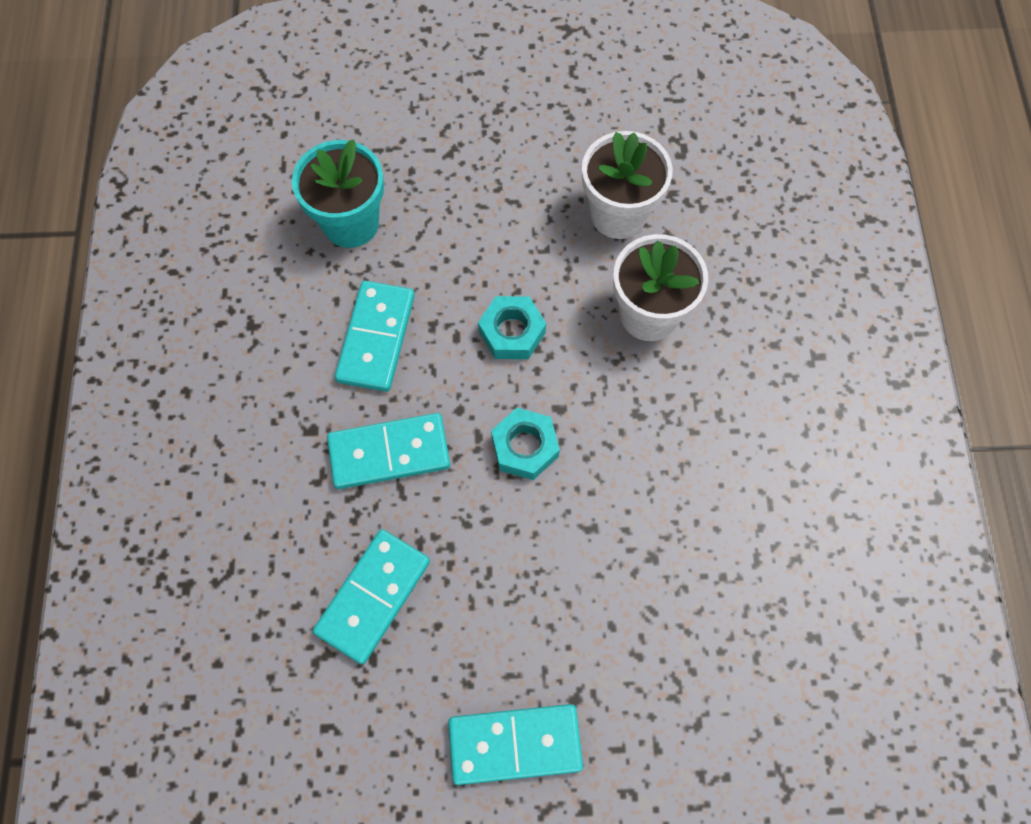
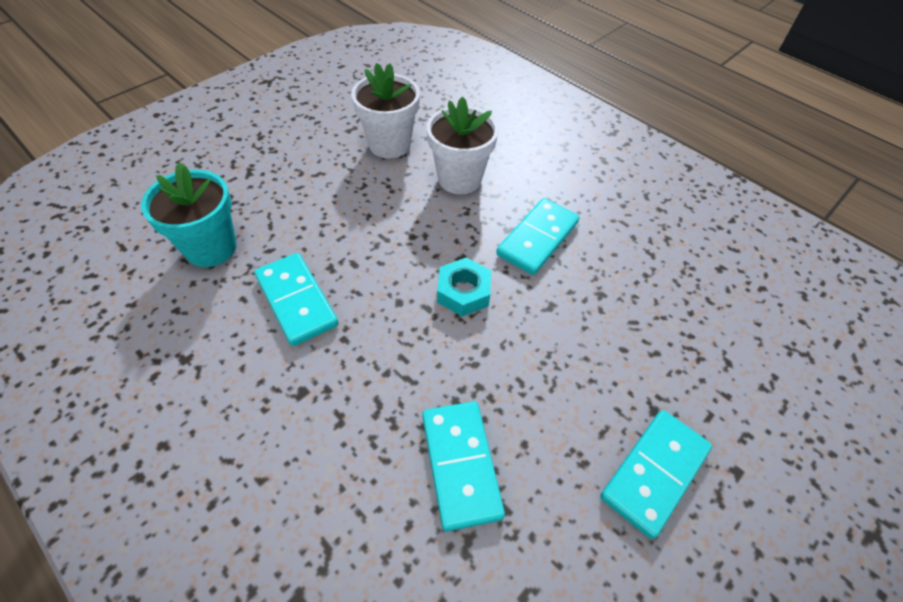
camera: 45 degrees left, 15 degrees down
turquoise domino [327,413,450,489] -> turquoise domino moved to [496,198,580,275]
turquoise nut [478,296,546,359] -> none

